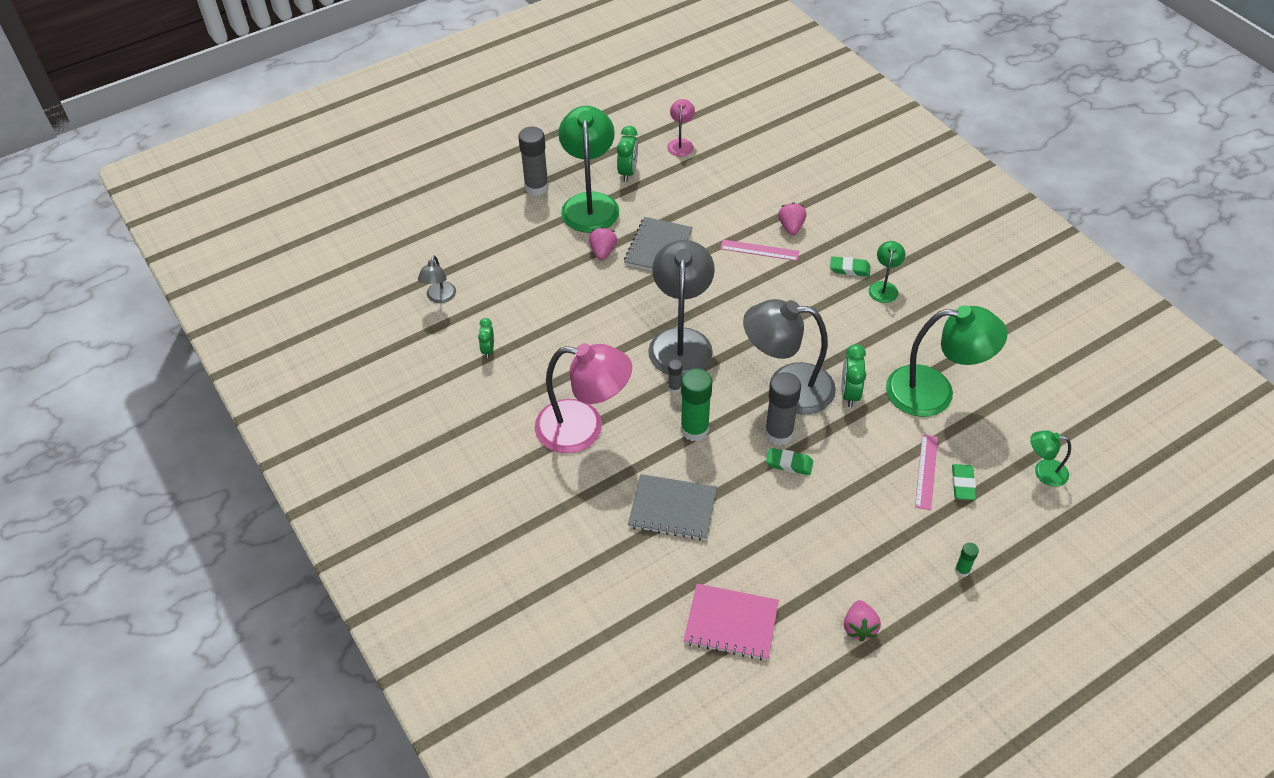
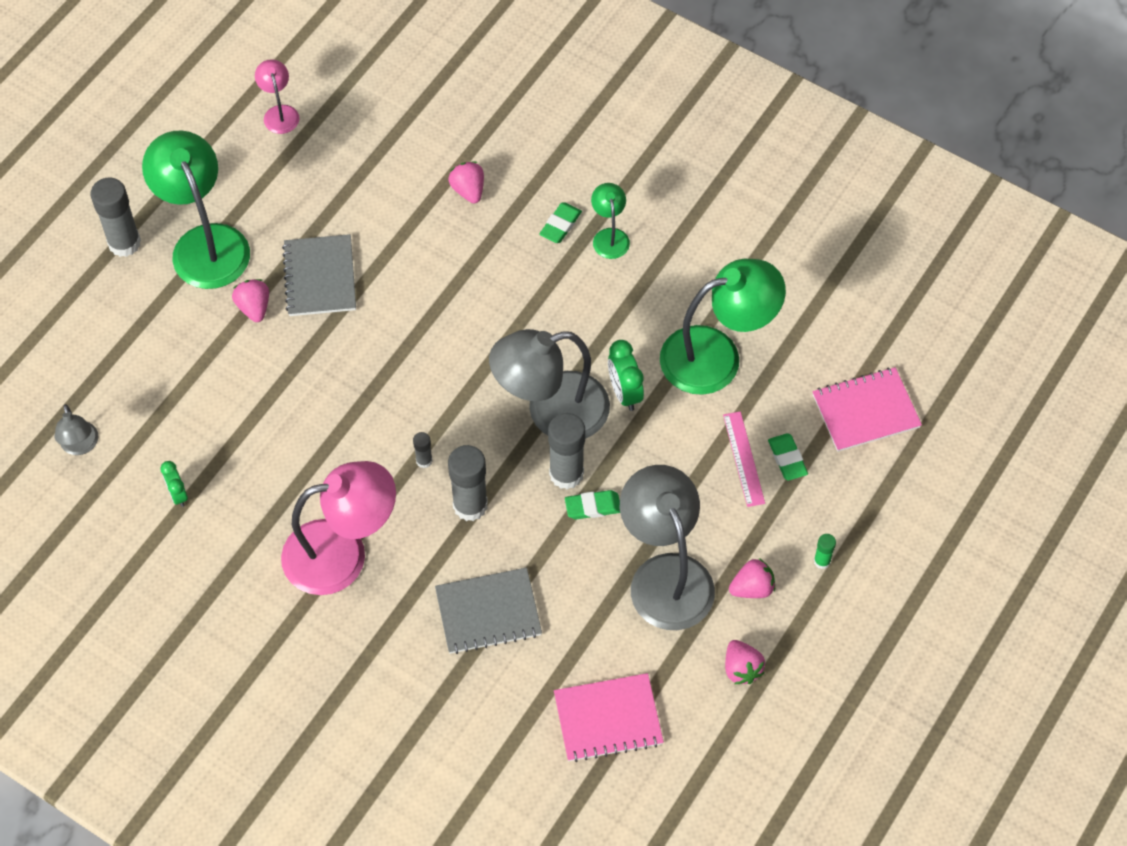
camera: 25 degrees left, 10 degrees up
green clock [617,126,638,182] -> none
grey lamp [648,240,715,377] -> grey lamp moved to [620,465,715,630]
green glue stick [681,368,712,441] -> grey glue stick [448,445,488,521]
pink ruler [720,240,799,261] -> none
green eraser [830,256,870,277] -> green eraser turned 45 degrees counterclockwise [539,202,582,243]
green lamp [1030,430,1071,487] -> pink notebook [812,367,922,452]
none -> pink strawberry [729,558,775,598]

